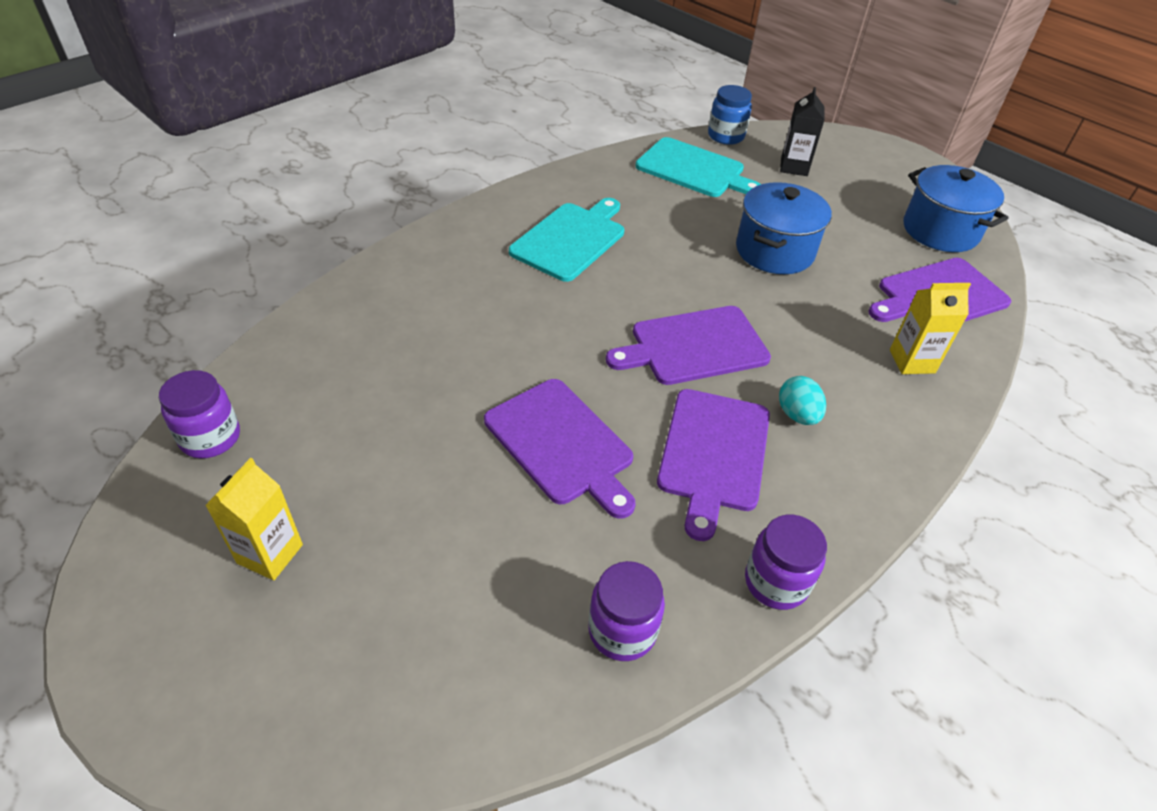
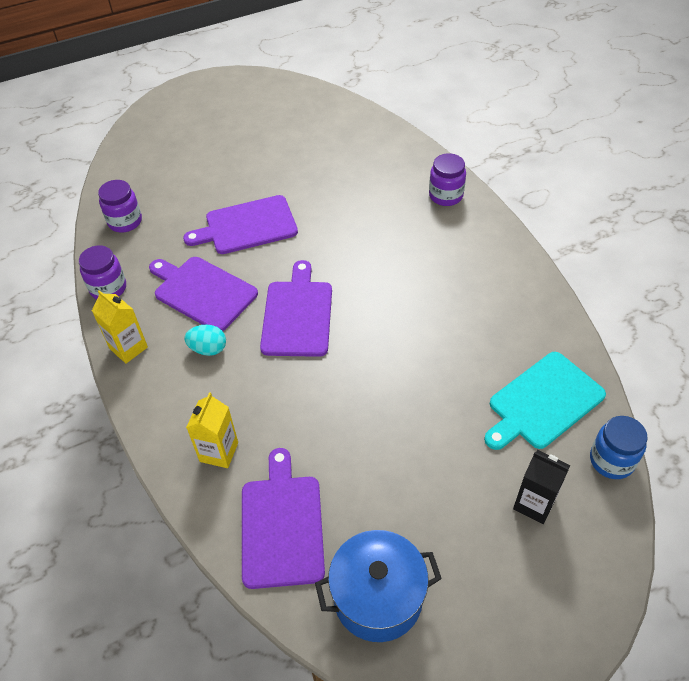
camera: 115 degrees right, 5 degrees up
purple jar [159,370,240,458] -> purple jar moved to [429,153,466,206]
yellow carton [205,458,303,580] -> yellow carton moved to [92,290,148,364]
turquoise cutting board [509,198,624,282] -> none
blue pot [736,182,832,274] -> none

